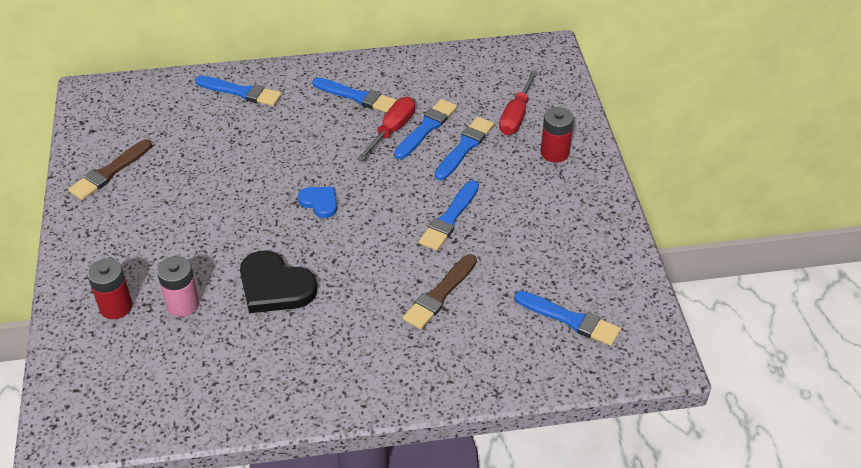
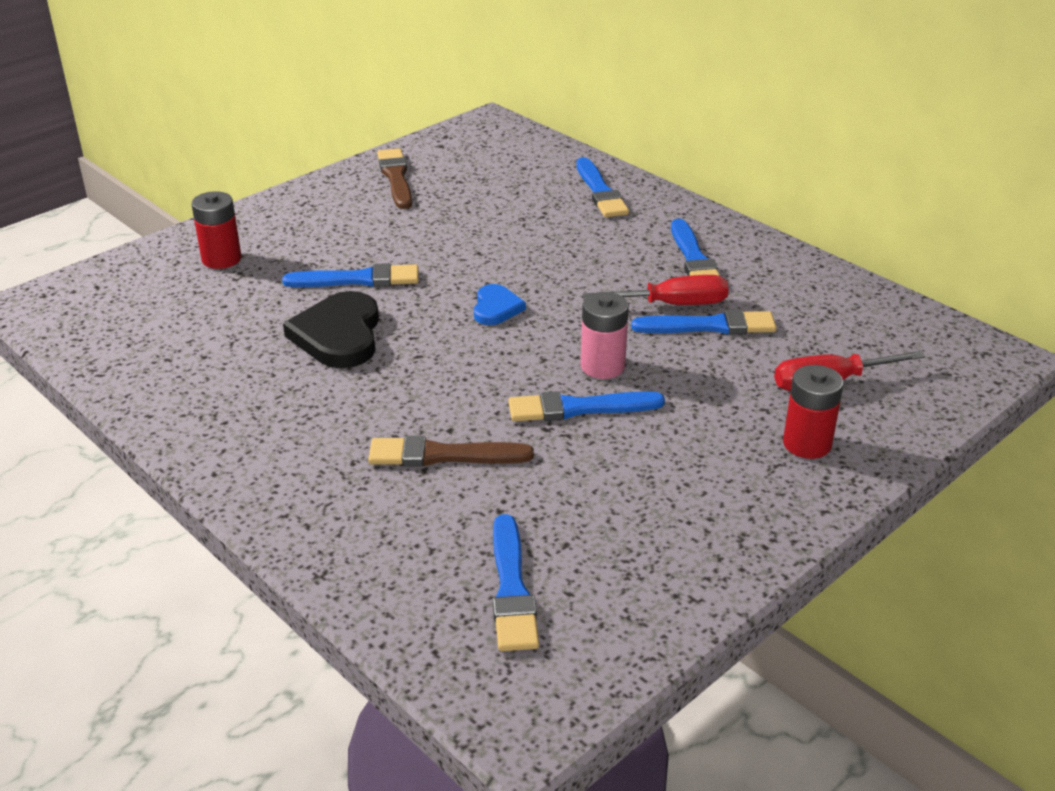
camera: 55 degrees right, 10 degrees down
brown brush [68,139,152,200] -> brown brush turned 75 degrees clockwise [377,148,412,209]
pink battery [157,256,199,317] -> pink battery moved to [581,292,629,379]
blue brush [435,117,494,180] -> blue brush moved to [282,263,419,287]

